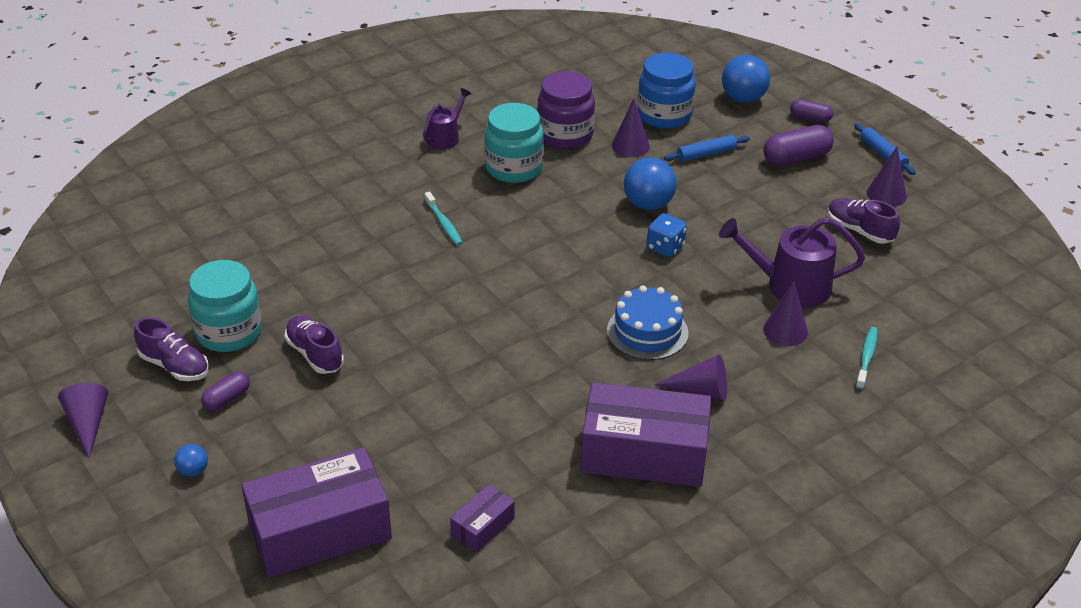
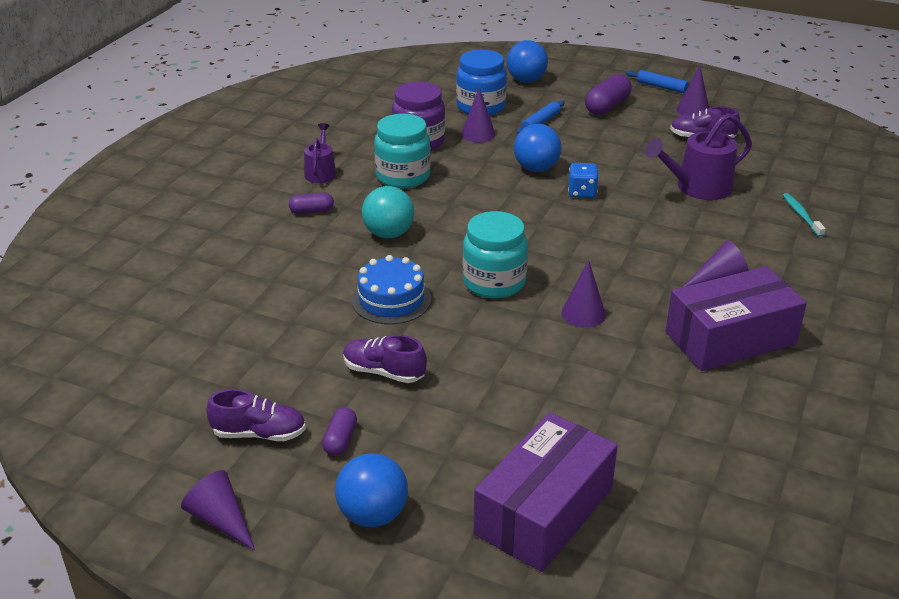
camera: 30 degrees left, 5 degrees down
blue ball [174,444,208,477] -> blue ball [335,453,408,527], size x1.98
turquoise jar [188,260,262,352] -> turquoise jar moved to [463,211,528,299]
turquoise toothbrush [424,192,463,245] -> turquoise ball [362,186,414,238]
purple box [450,484,514,553] -> none
blue cake [607,285,689,360] -> blue cake moved to [352,255,431,324]
purple cone [763,281,808,346] -> purple cone moved to [561,260,606,327]
purple capsule [790,99,833,123] -> purple capsule moved to [289,193,334,214]

